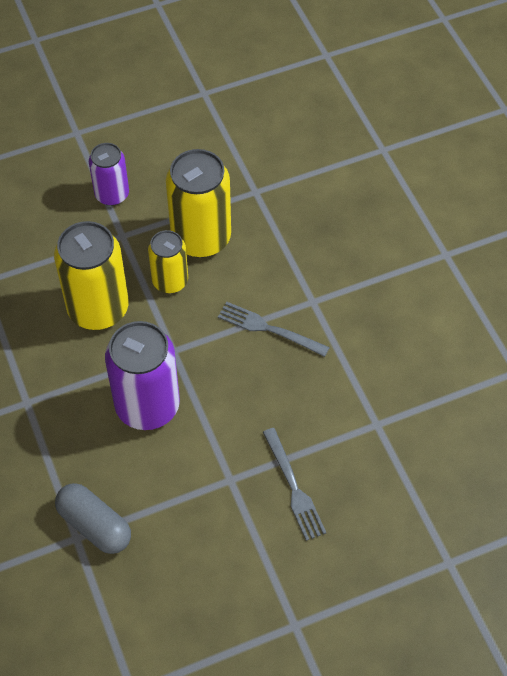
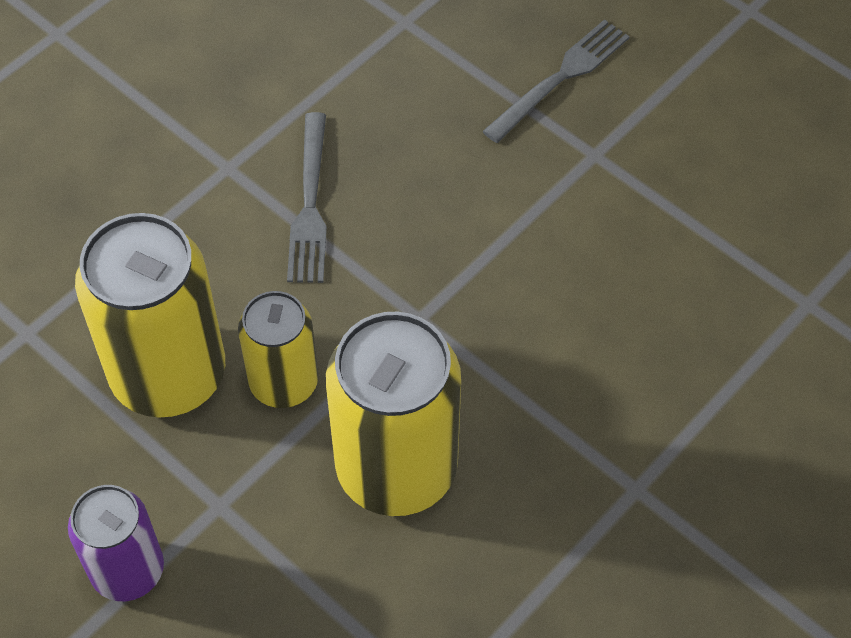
camera: 115 degrees left, 0 degrees up
grey capsule [55,483,131,554] -> none
purple can [105,321,180,430] -> none

